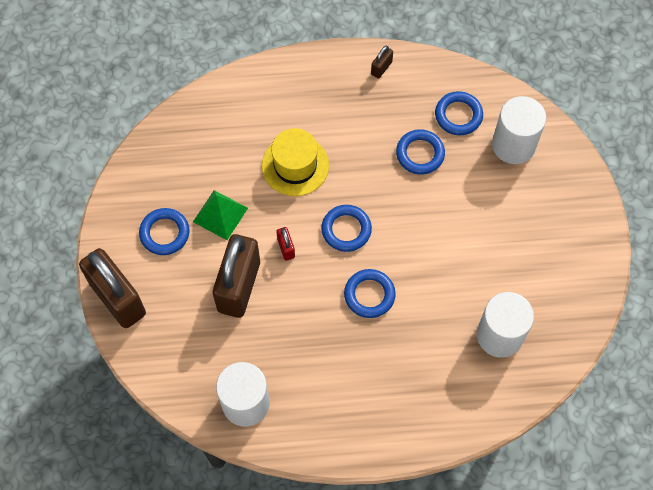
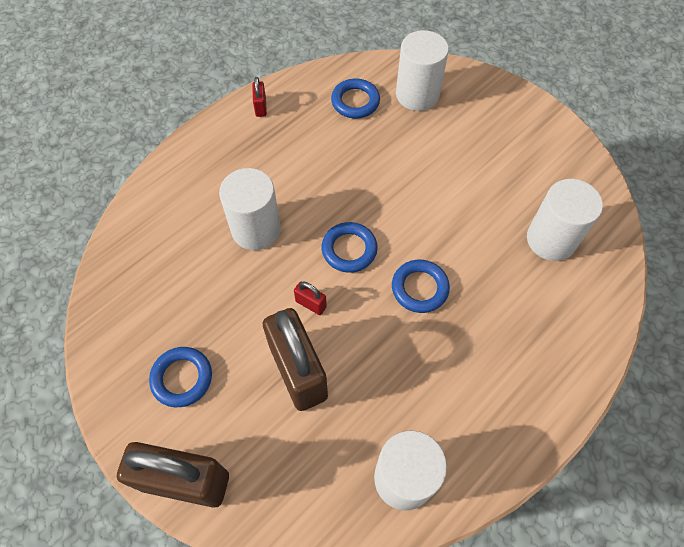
camera: 40 degrees left, 5 degrees down
green pyramid [193,190,248,240] -> none
yellow hat [262,128,329,196] -> white cylinder [219,168,281,250]
brown padlock [371,46,393,79] -> red padlock [252,77,267,117]
blue ring [396,129,445,175] -> none

